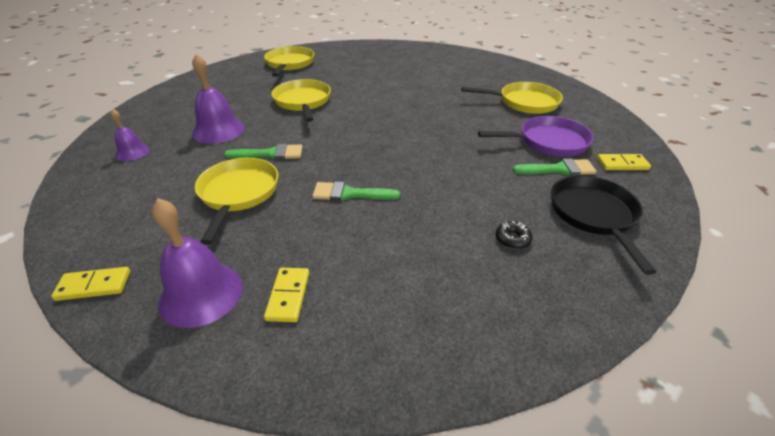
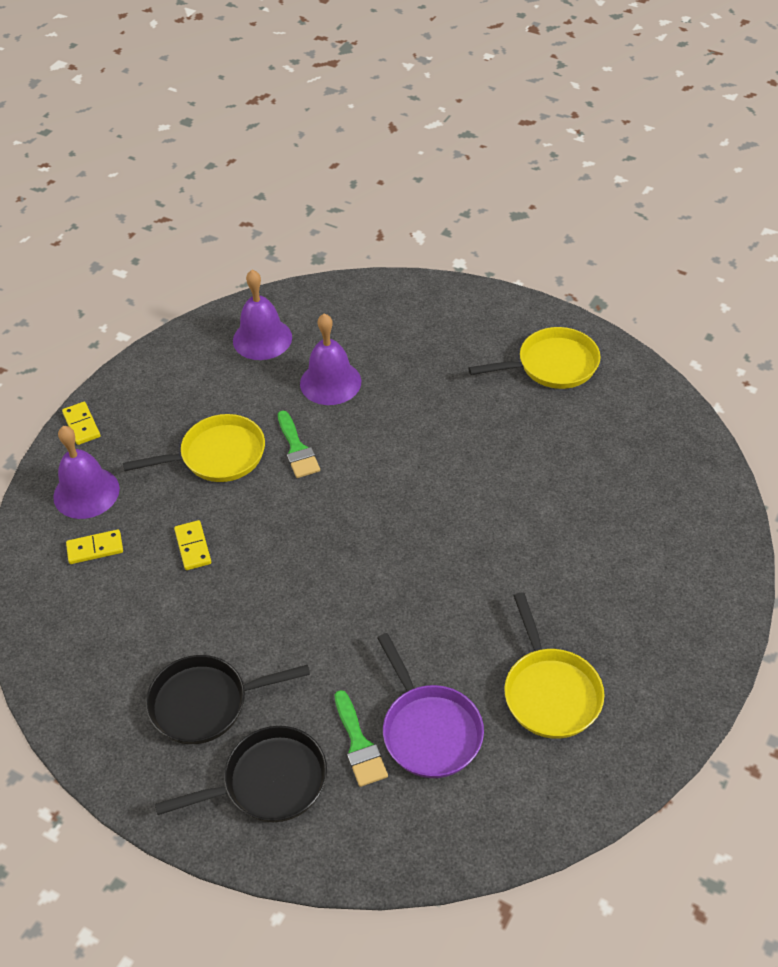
camera: 75 degrees right, 10 degrees up
purple bell [110,109,149,161] -> purple bell [233,270,292,360], size x1.74
yellow pan [271,79,331,122] -> none
green brush [312,182,400,201] -> none
black donut [496,221,532,249] -> black pan [146,655,310,744]
yellow domino [597,154,651,170] -> yellow domino moved to [174,520,211,570]

